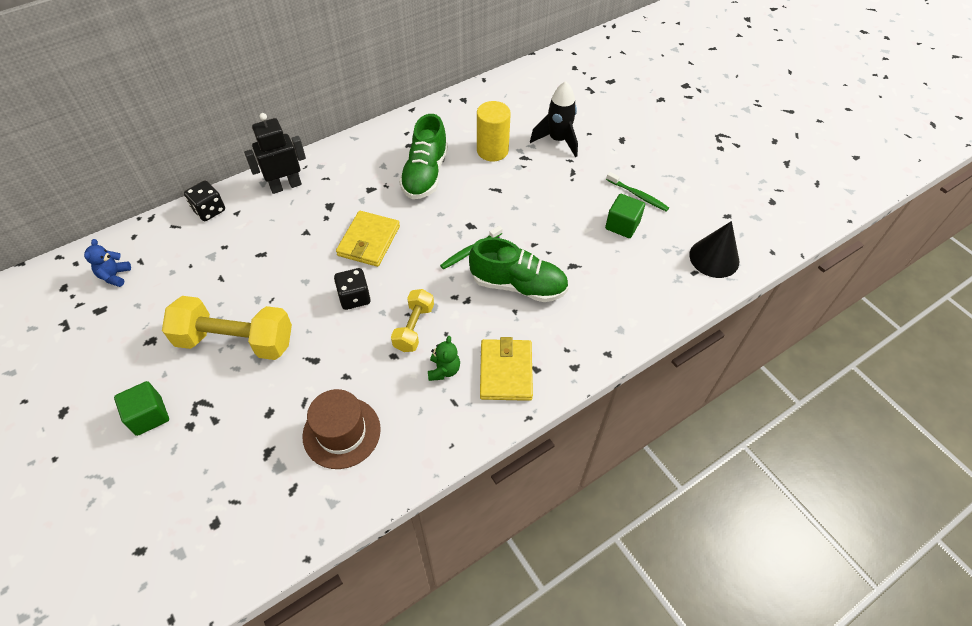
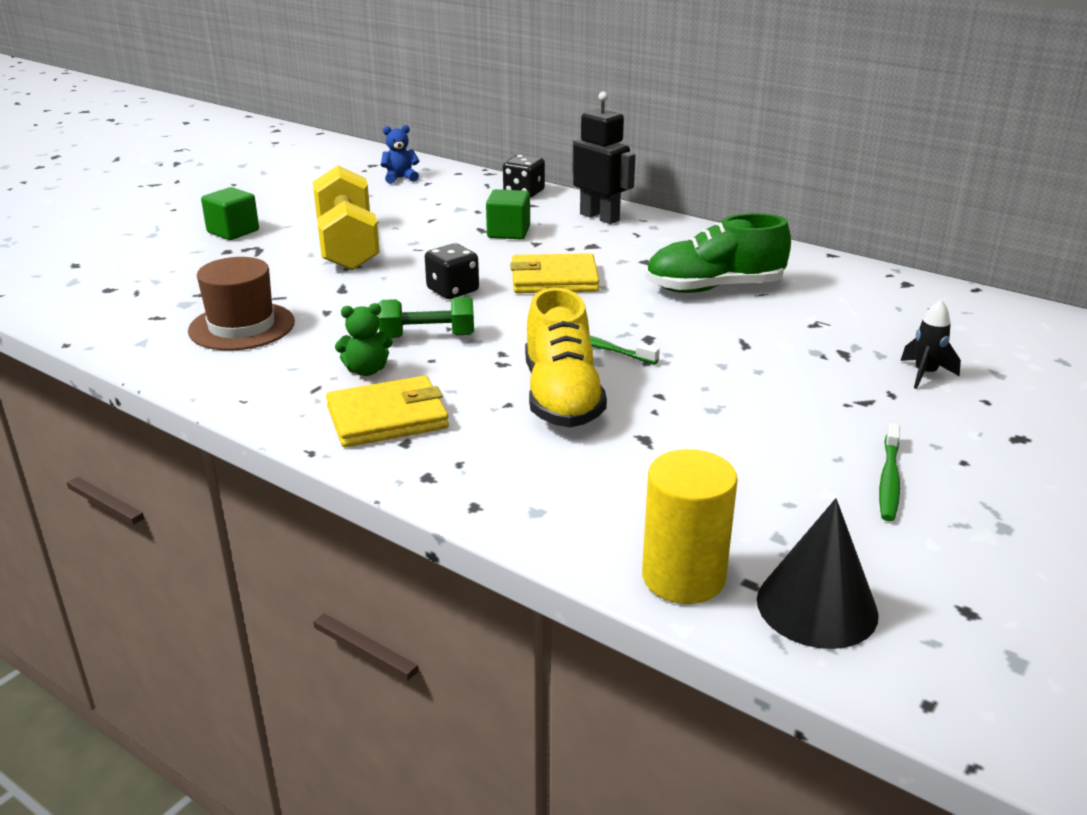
camera: 70 degrees right, 25 degrees down
yellow dumbbell [391,289,434,352] -> green dumbbell [378,297,474,338]
green shoe [469,237,569,302] -> yellow shoe [525,288,607,428]
yellow cylinder [477,101,511,161] -> yellow cylinder moved to [642,449,738,604]
black rocket [530,81,578,157] -> black rocket [900,300,961,389], size x0.59
green cube [605,194,645,238] -> green cube moved to [486,189,530,240]

